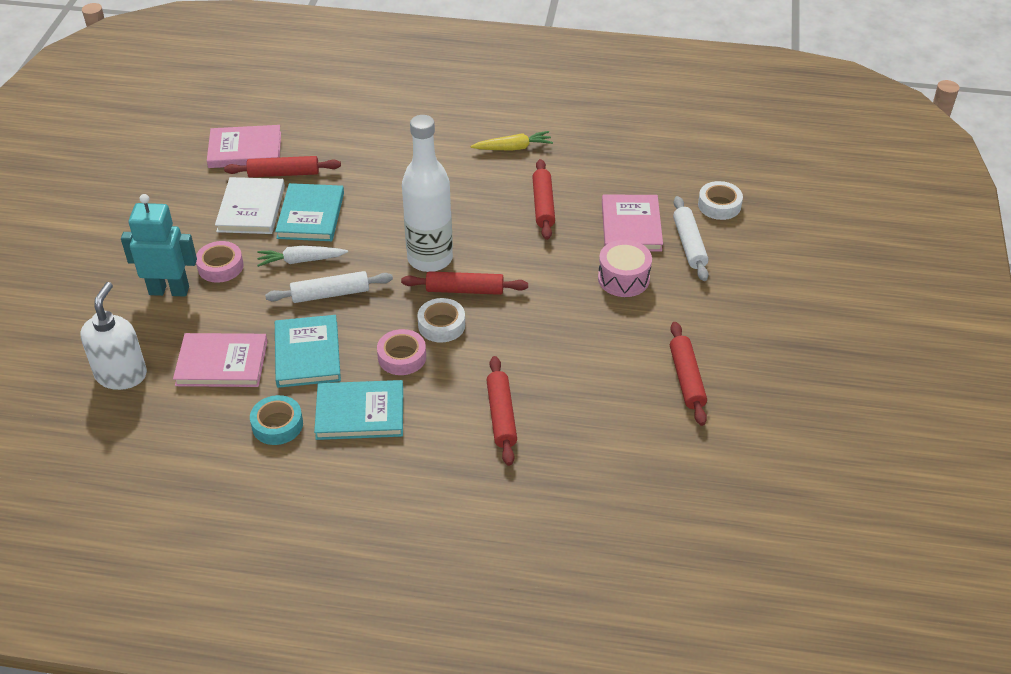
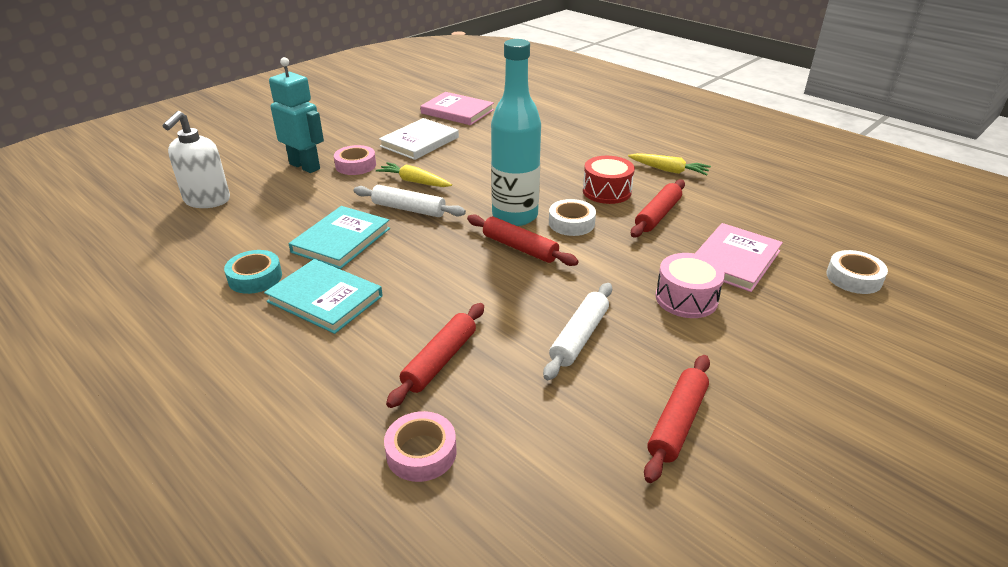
camera: 35 degrees right, 10 degrees down
white soap dispenser [80,282,147,390] -> white soap dispenser turned 150 degrees clockwise [163,111,230,208]
pink book [173,333,268,387] -> none
red rolling pin [224,156,341,178] -> none
white carrot [257,246,348,267] -> yellow carrot [376,162,452,187]
turquoise book [275,183,344,241] -> none
pink tape [377,329,426,375] -> pink tape moved to [384,411,456,482]
white bottle [402,115,453,272] -> turquoise bottle [491,39,541,226]
white tape [417,298,465,343] -> white tape moved to [549,199,596,236]
white rolling pin [673,196,709,281] -> white rolling pin moved to [543,283,612,380]
none -> red drum [583,156,635,204]

